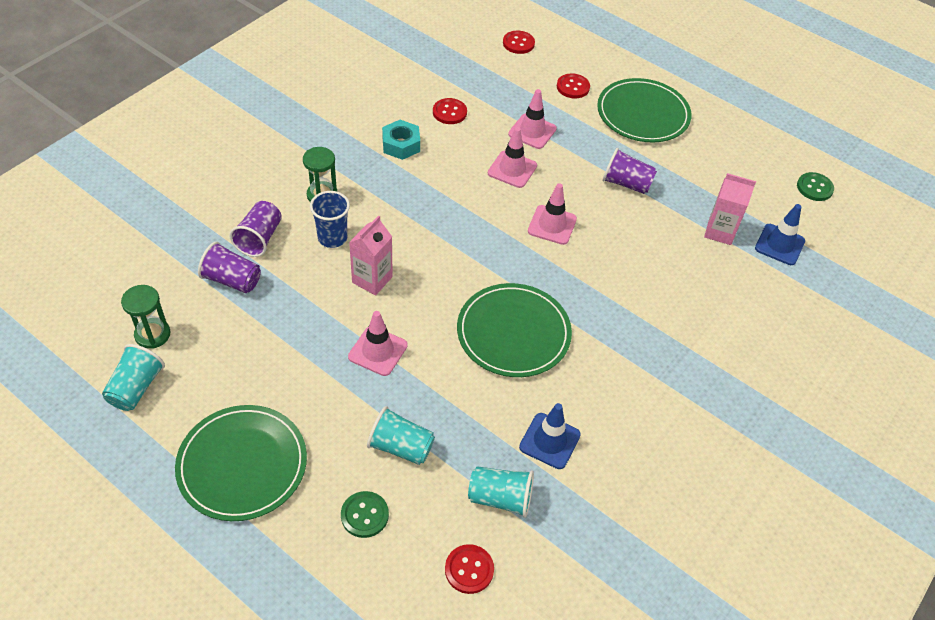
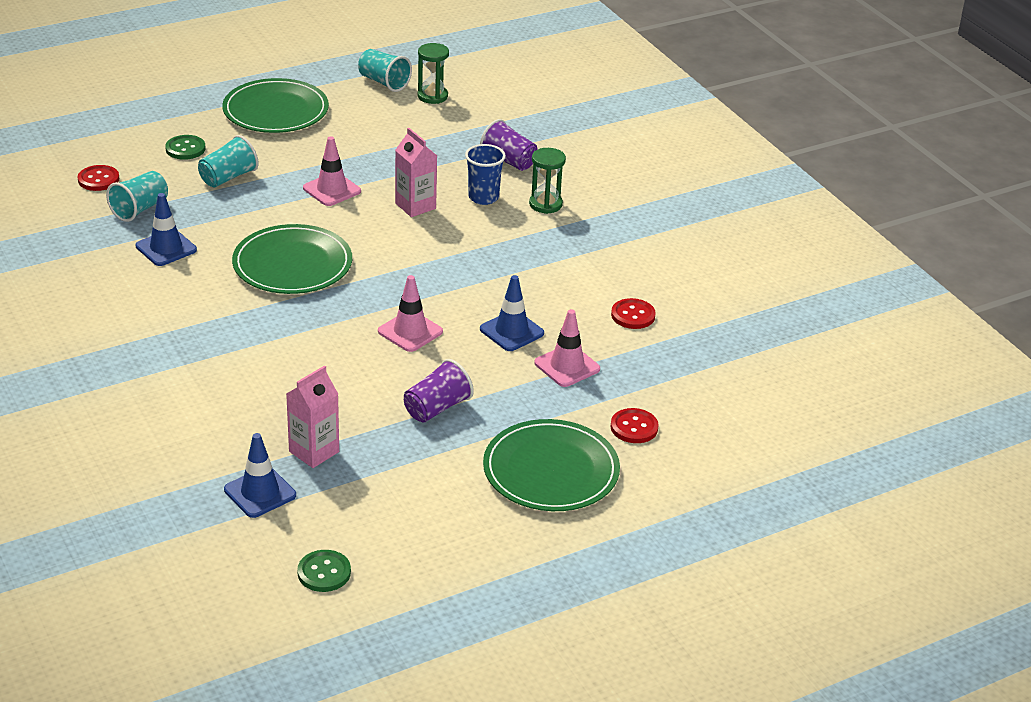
camera: 115 degrees right, 15 degrees down
purple cup [198,242,261,293] -> none
turquoise nut [382,120,420,160] -> none
pink traffic cone [488,127,537,188] -> blue traffic cone [480,275,544,351]
red button [503,31,535,54] -> none

